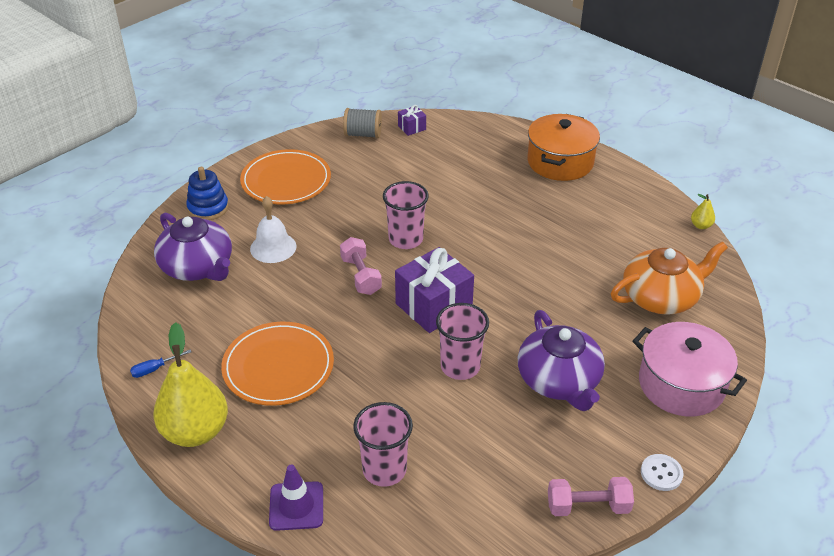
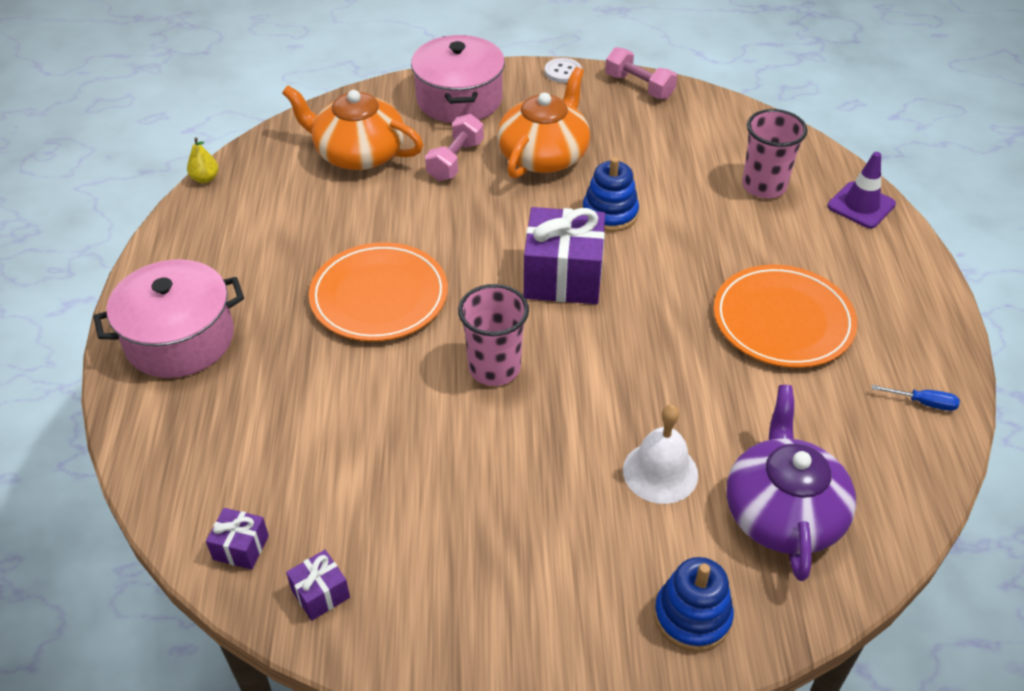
camera: 135 degrees left, 5 degrees up
yellow pear [153,322,228,447] -> none
orange plate [240,149,331,204] -> orange plate moved to [309,242,448,341]
pink dumbbell [340,237,382,295] -> pink dumbbell moved to [425,114,484,181]
grey spool [343,108,382,138] -> purple gift [286,550,350,621]
pink cup [436,303,489,380] -> blue stacking toy [583,157,639,232]
purple teapot [518,310,605,411] -> orange teapot [497,67,590,179]
orange pot [527,114,600,181] -> pink pot [93,259,244,378]

